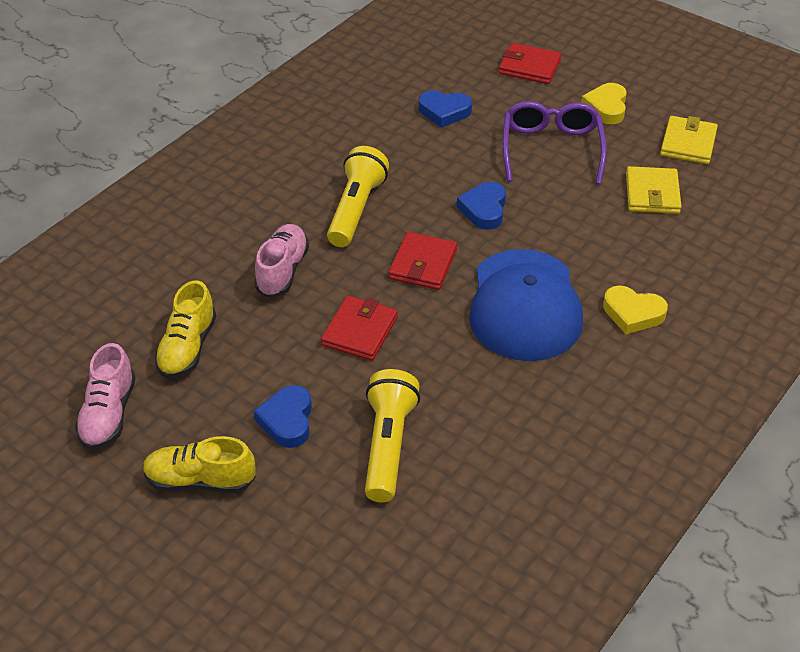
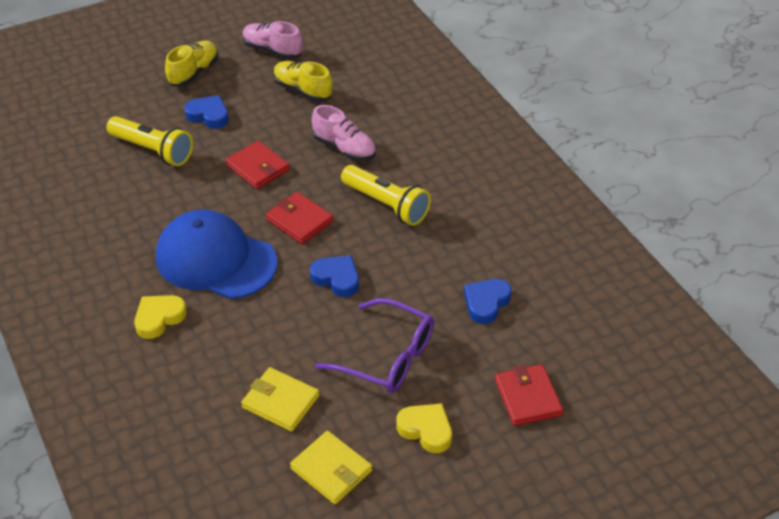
camera: 115 degrees right, 0 degrees up
red wallet [499,43,562,84] -> red wallet turned 60 degrees counterclockwise [495,364,563,426]

